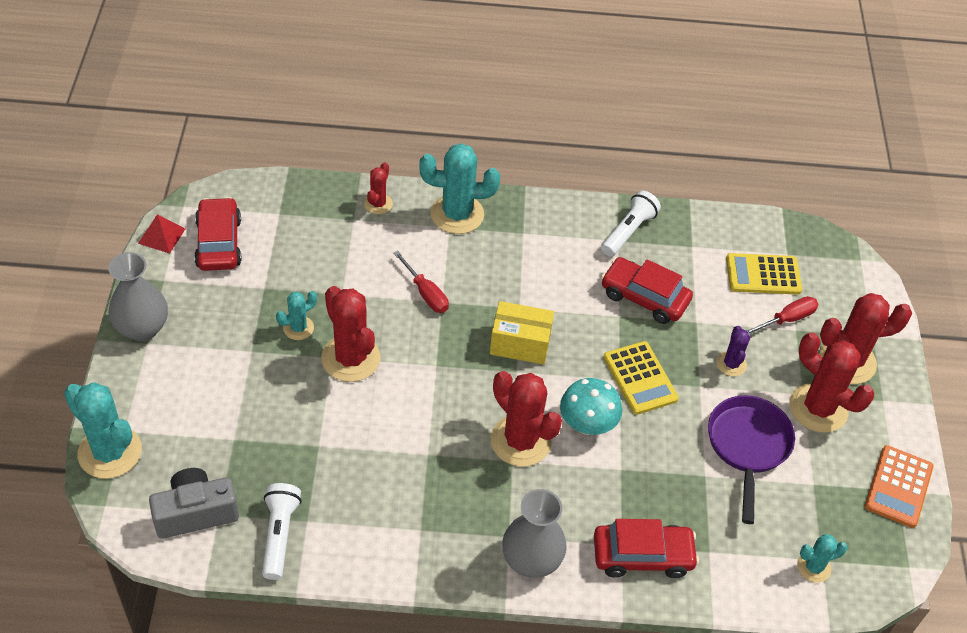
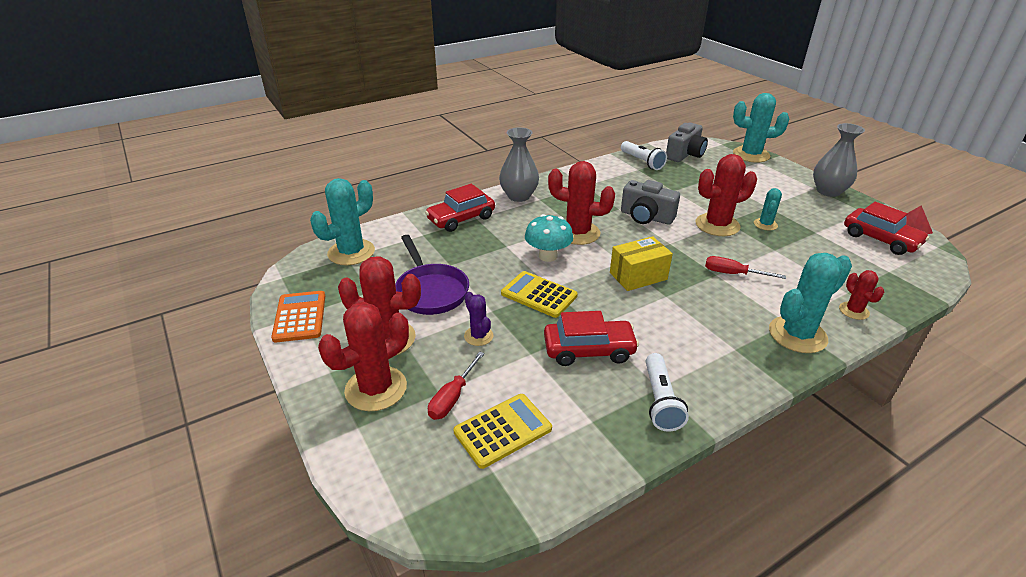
camera: 150 degrees right, 15 degrees down
red cactus [321,286,381,382] -> red cactus turned 45 degrees counterclockwise [695,154,757,236]
turquoise cactus [797,534,848,583] -> turquoise cactus [310,178,375,265], size x1.89
none -> grey camera [621,180,680,225]

